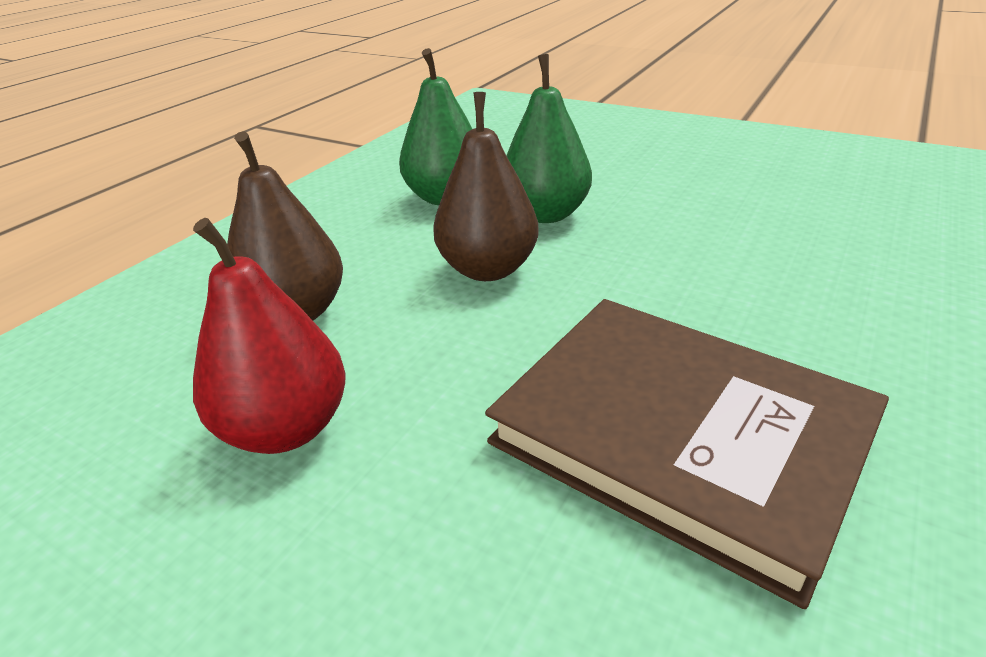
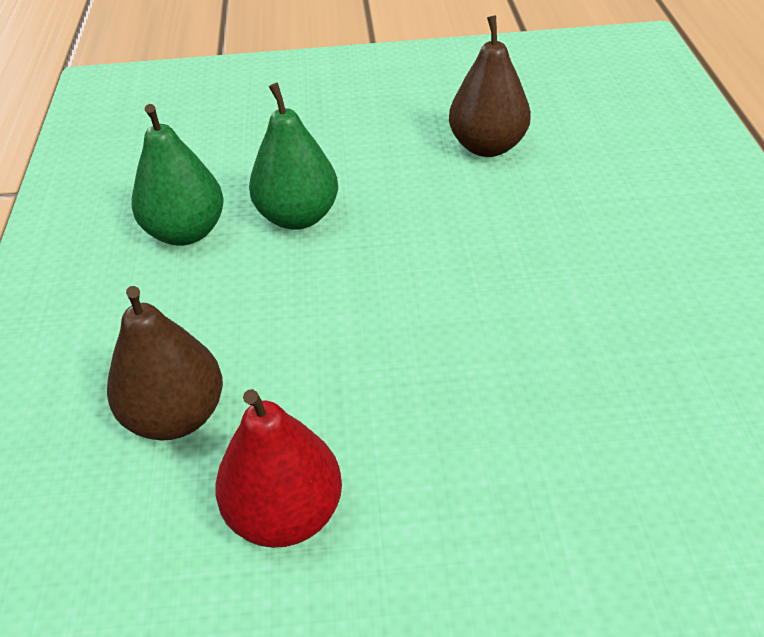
camera: 35 degrees left, 10 degrees up
brown pear [433,92,539,281] -> brown pear moved to [449,15,531,157]
brown book [485,299,889,609] -> none

